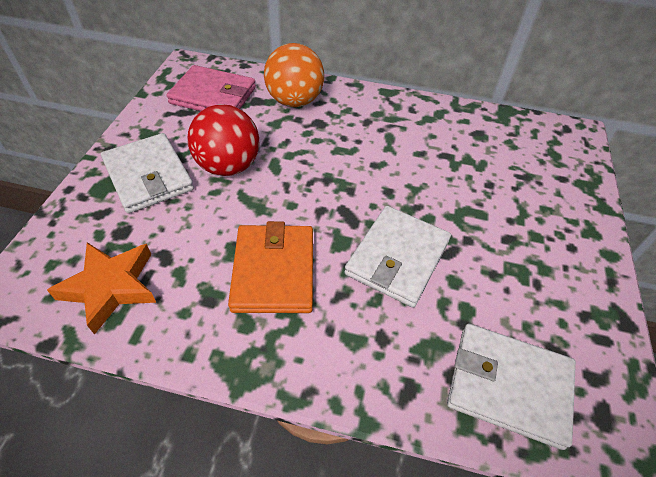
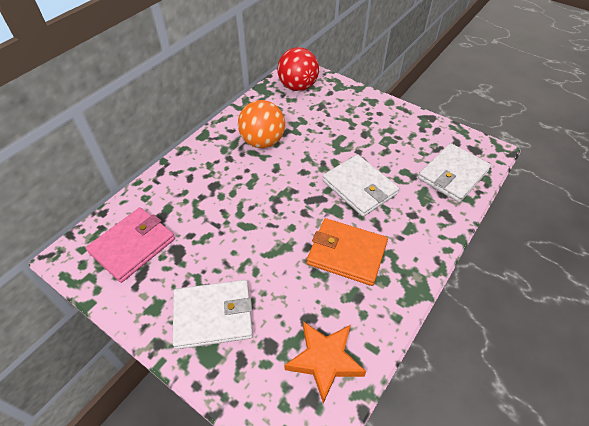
camera: 65 degrees left, 0 degrees up
red ball [187,104,259,176] -> red ball moved to [277,47,319,91]
orange ball [264,43,324,107] -> orange ball moved to [238,100,285,148]

